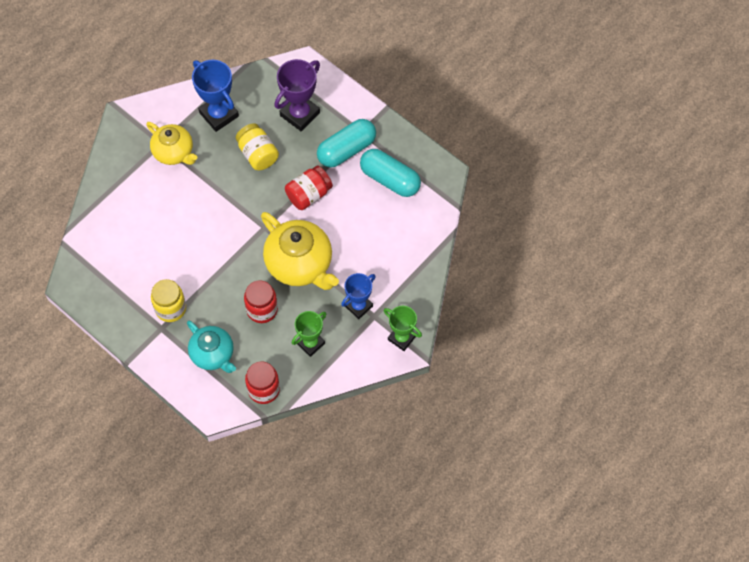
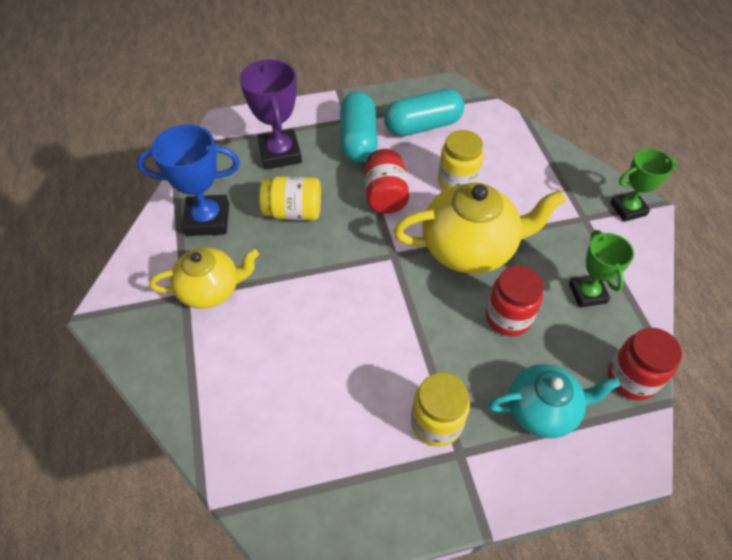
camera: 55 degrees left, 10 degrees down
blue trophy [341,273,375,319] -> none
none -> yellow jar [438,130,484,190]

